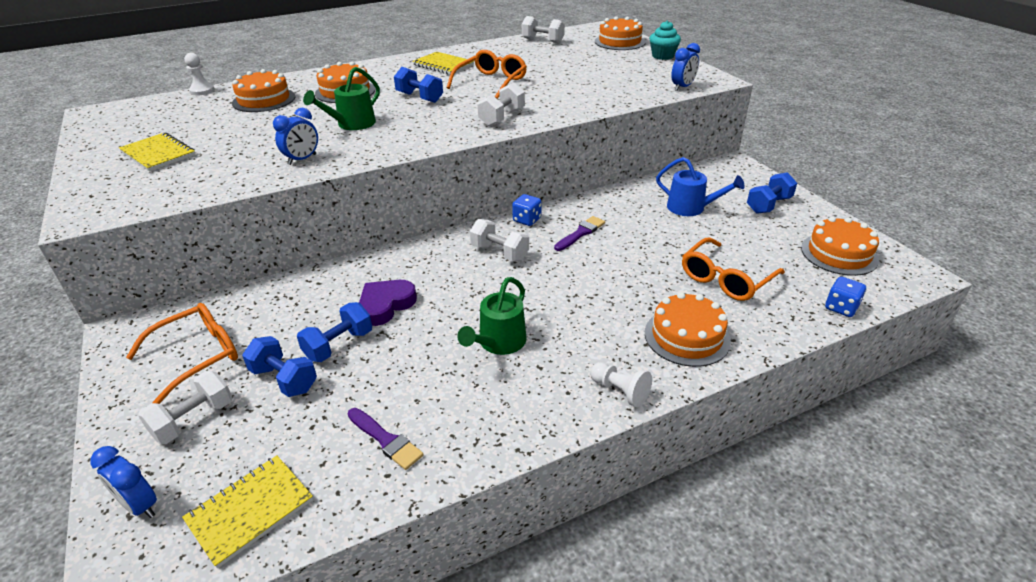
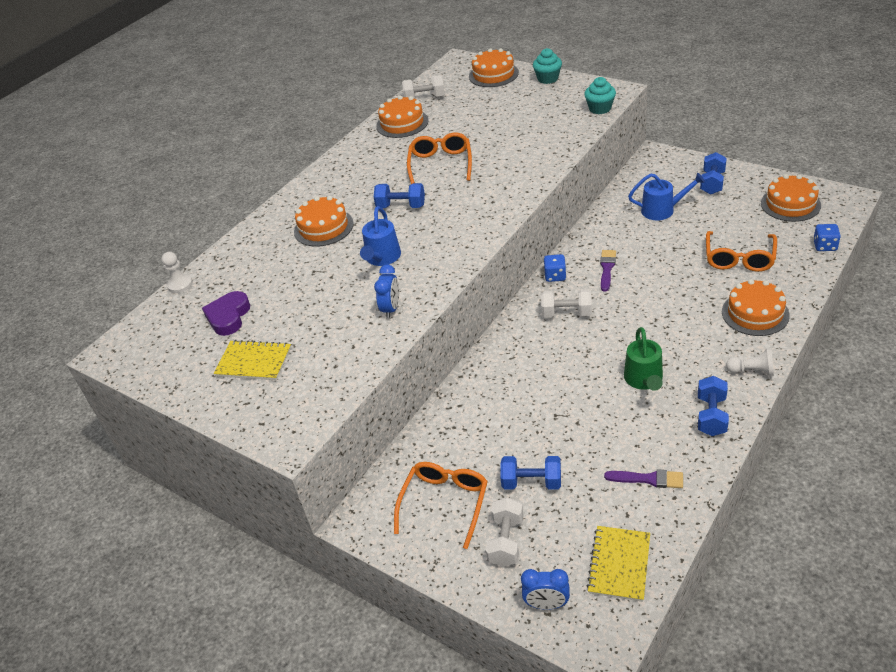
camera: 25 degrees left, 5 degrees up
orange cake [232,69,295,112] -> orange cake moved to [376,96,428,138]
blue dumbbell [297,302,372,362] -> blue dumbbell moved to [698,376,729,436]
green watering can [303,67,380,130] -> blue watering can [360,206,401,266]
purple heart [359,280,417,326] -> purple heart moved to [202,291,250,336]
yellow notebook [412,52,474,74] -> none
white dumbbell [477,83,525,126] -> none
blue clock [671,43,700,91] -> turquoise cupcake [584,77,616,114]

